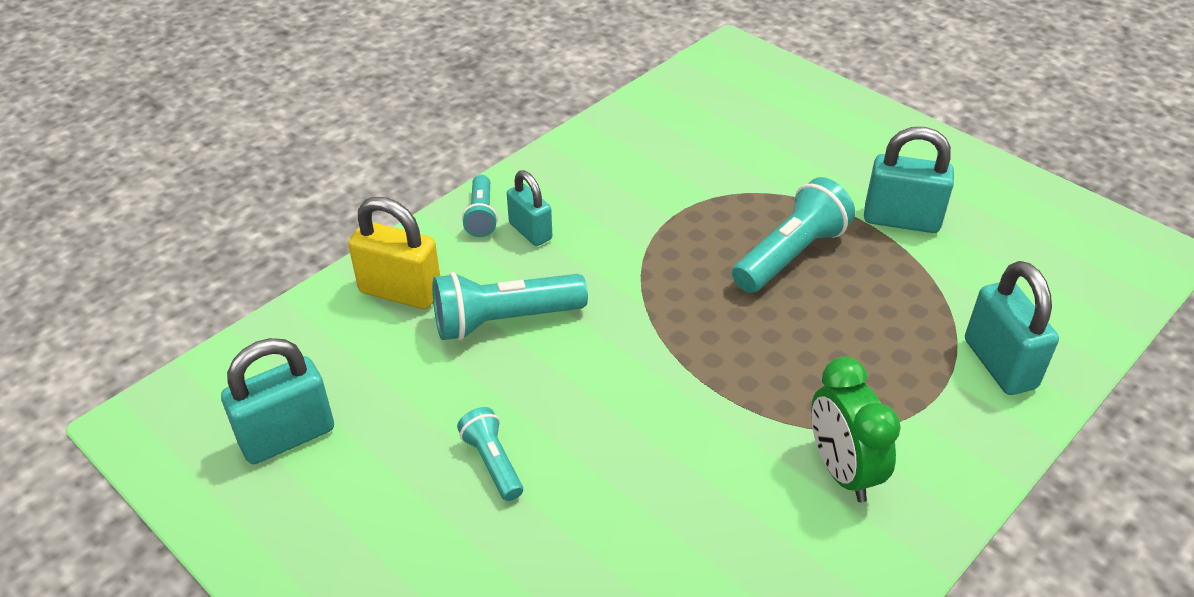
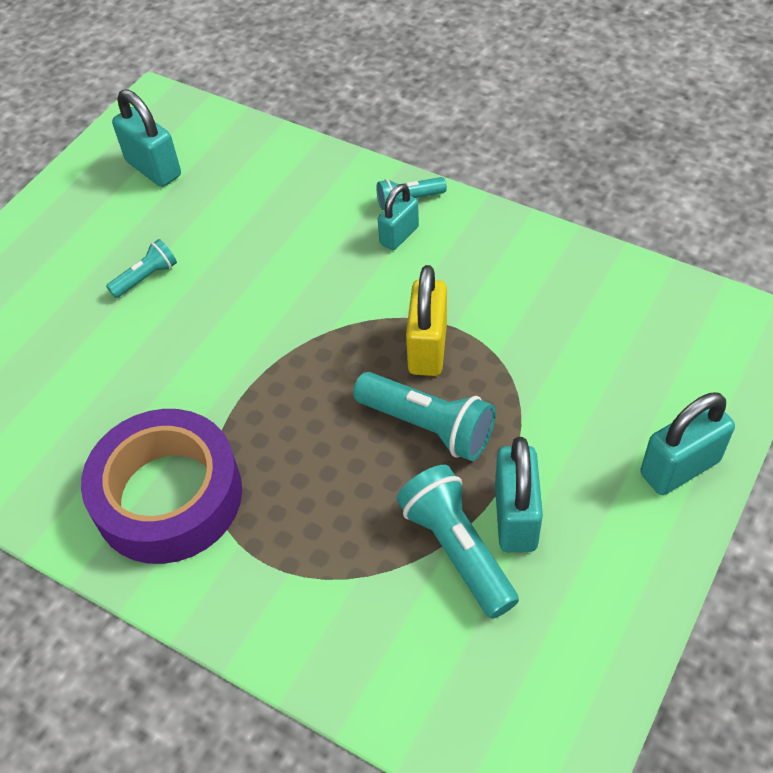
camera: 80 degrees right, 10 degrees up
yellow padlock [348,197,440,309] -> yellow padlock moved to [406,265,447,376]
turquoise flashlight [433,272,588,341] -> turquoise flashlight moved to [397,465,519,619]
green clock [811,357,901,502] -> purple tape [81,409,242,564]
turquoise padlock [965,261,1059,395] -> turquoise padlock moved to [640,392,735,495]

